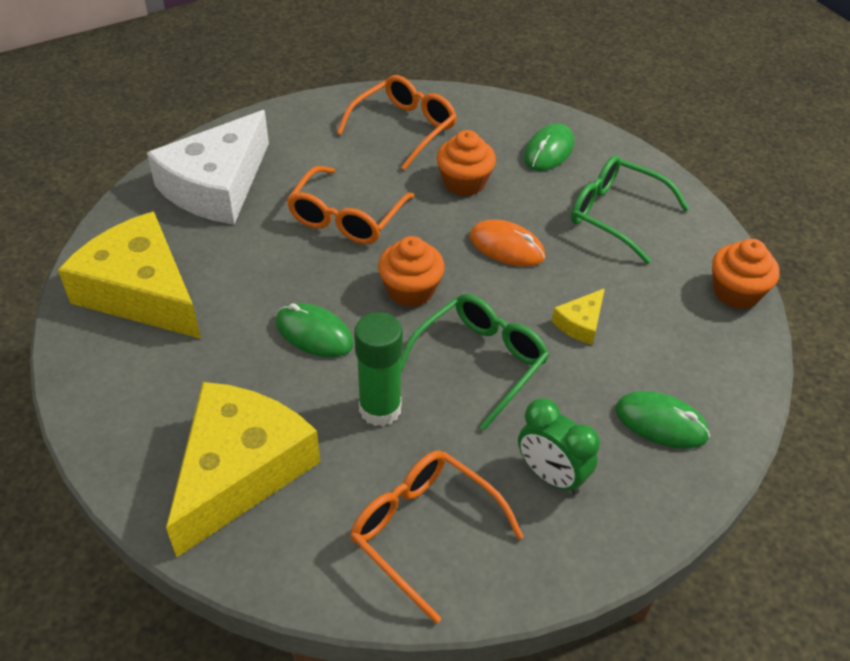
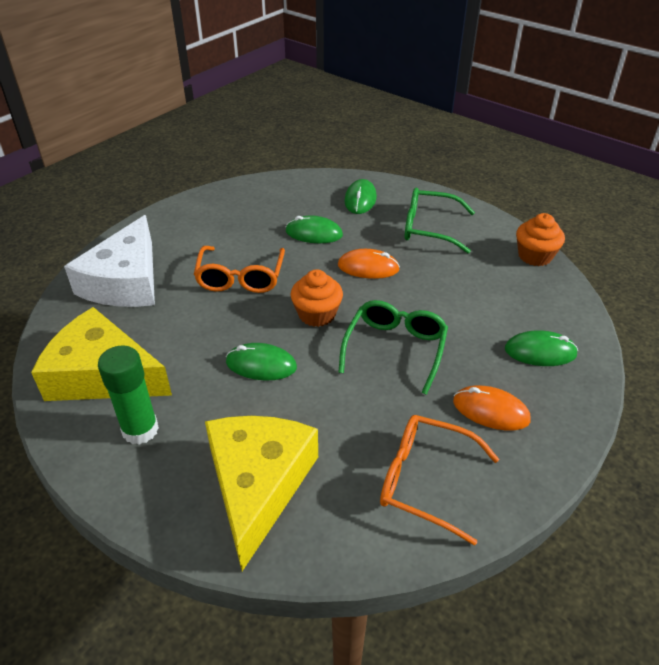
camera: 20 degrees left, 5 degrees down
orange glasses [337,75,457,170] -> none
green glue stick [354,312,403,426] -> green glue stick moved to [98,345,159,445]
orange cupcake [437,130,496,196] -> green mouse [286,215,343,243]
green clock [518,398,600,495] -> orange mouse [453,386,531,430]
yellow cheese [552,288,605,345] -> none

